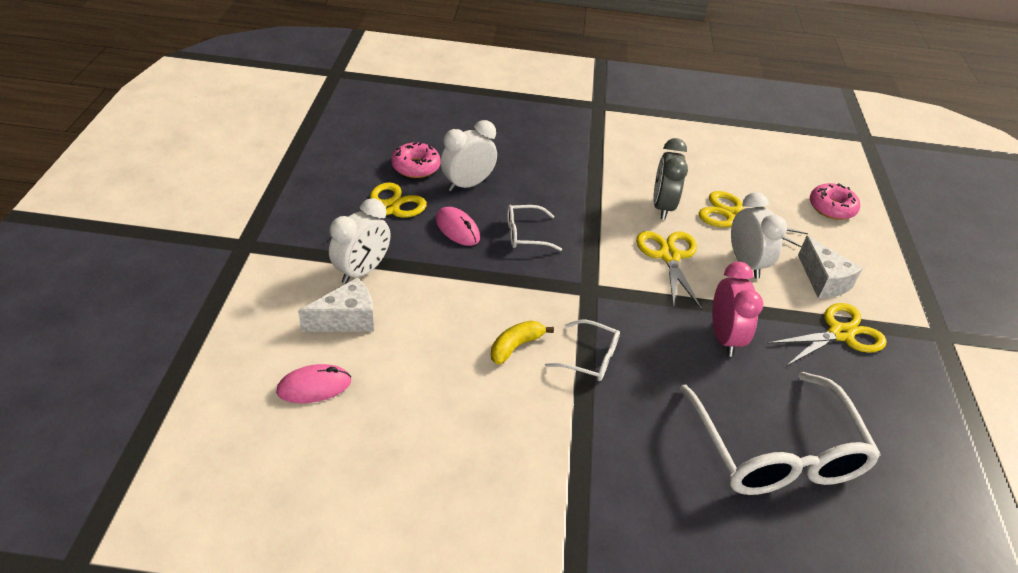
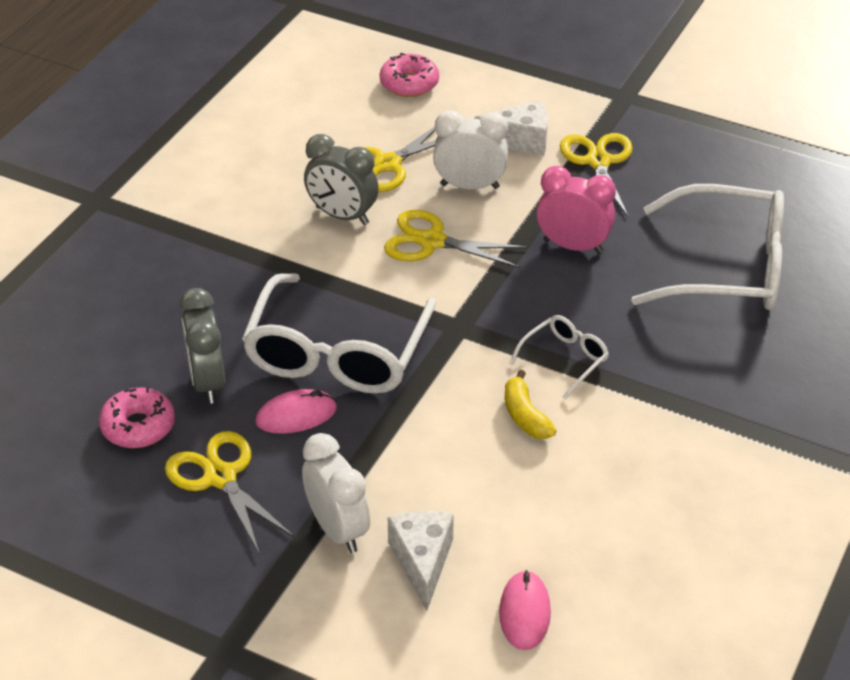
camera: 65 degrees left, 0 degrees up
white clock [440,120,497,192] -> grey clock [179,288,225,404]
white glasses [507,205,562,251] -> white glasses [242,273,436,394], size x2.16

